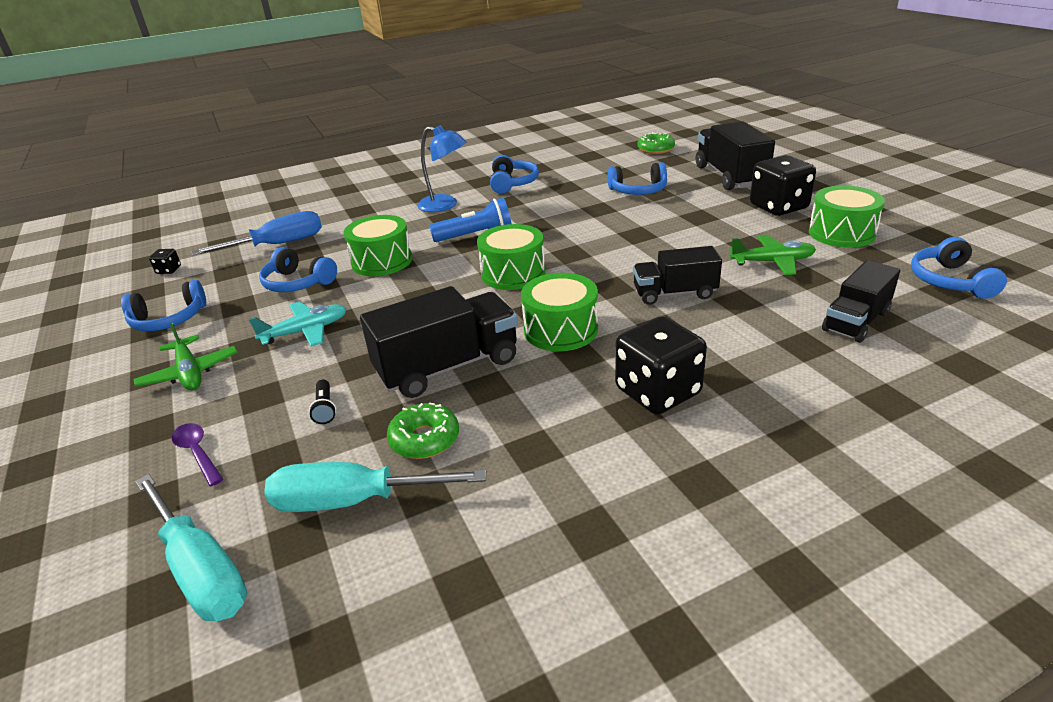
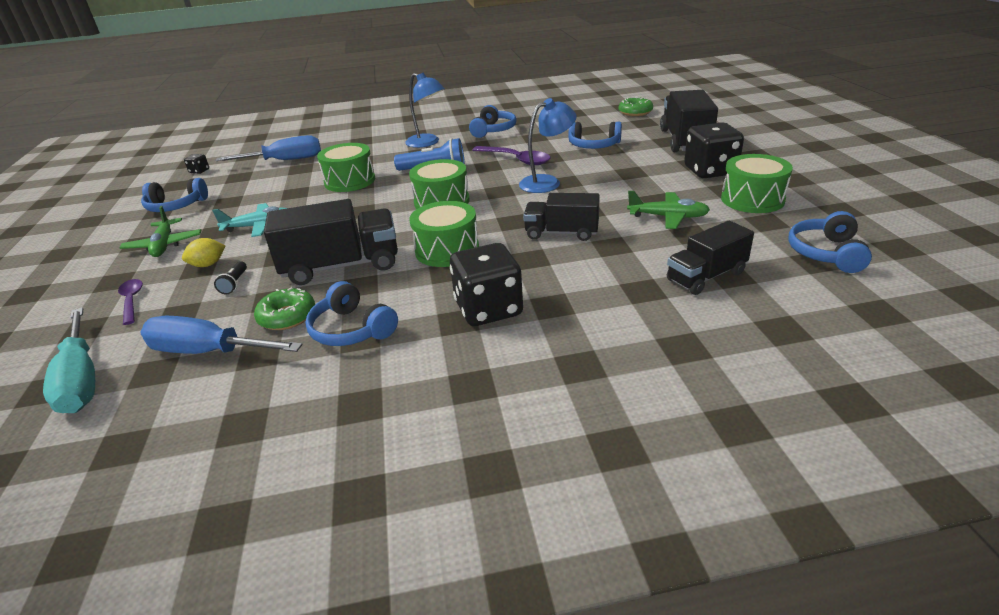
camera: 15 degrees right, 0 degrees up
blue headphones [259,247,337,292] -> blue headphones moved to [305,281,398,346]
turquoise screwdriver [264,462,486,512] -> blue screwdriver [140,315,303,354]
none -> yellow lemon [182,238,225,267]
none -> purple spoon [472,146,550,165]
none -> blue lamp [519,98,577,193]

